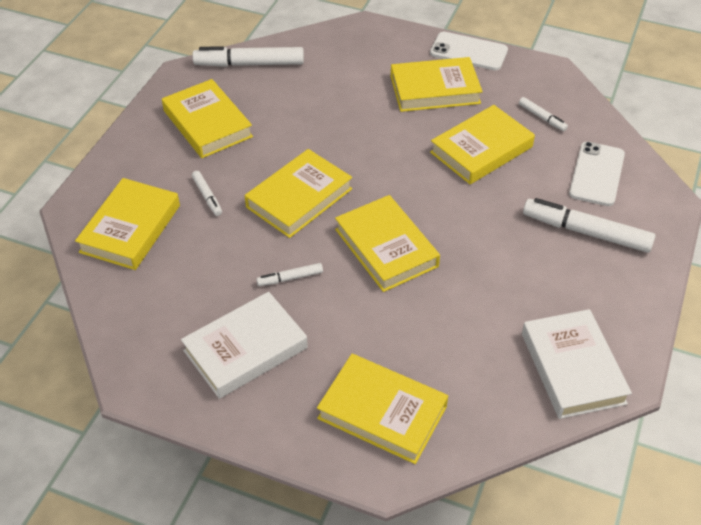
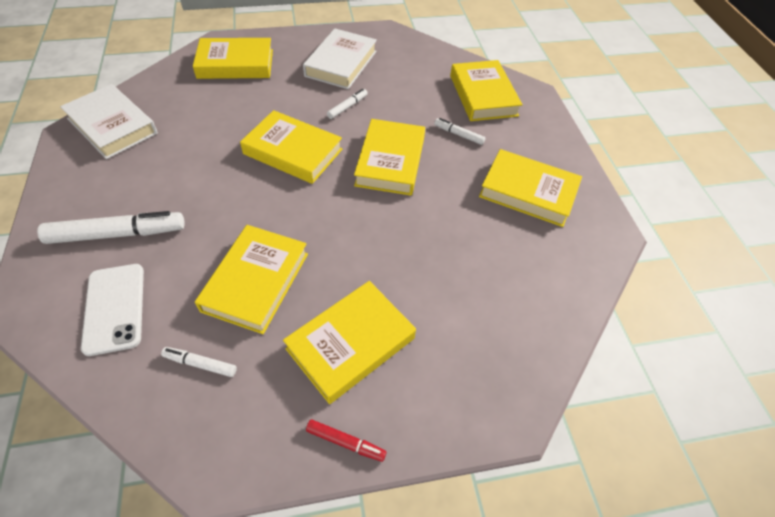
camera: 145 degrees right, 5 degrees up
white marker [192,46,304,67] -> none
white phone [430,32,508,70] -> red marker [306,419,386,462]

